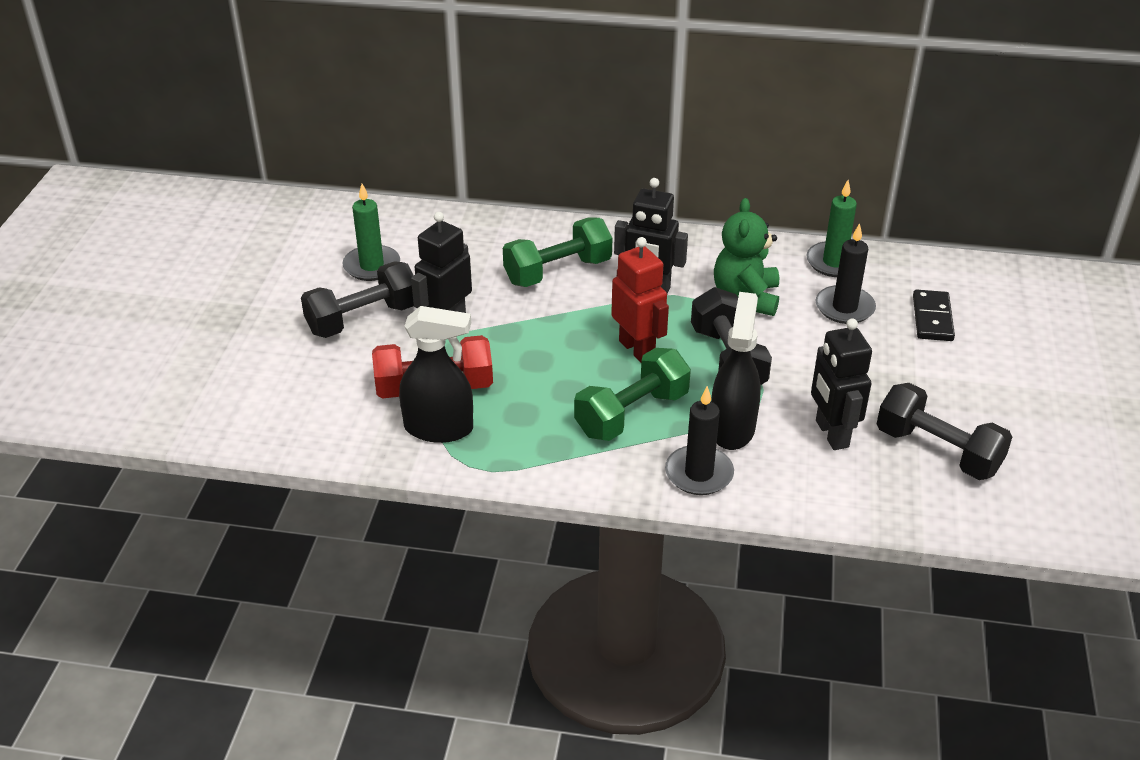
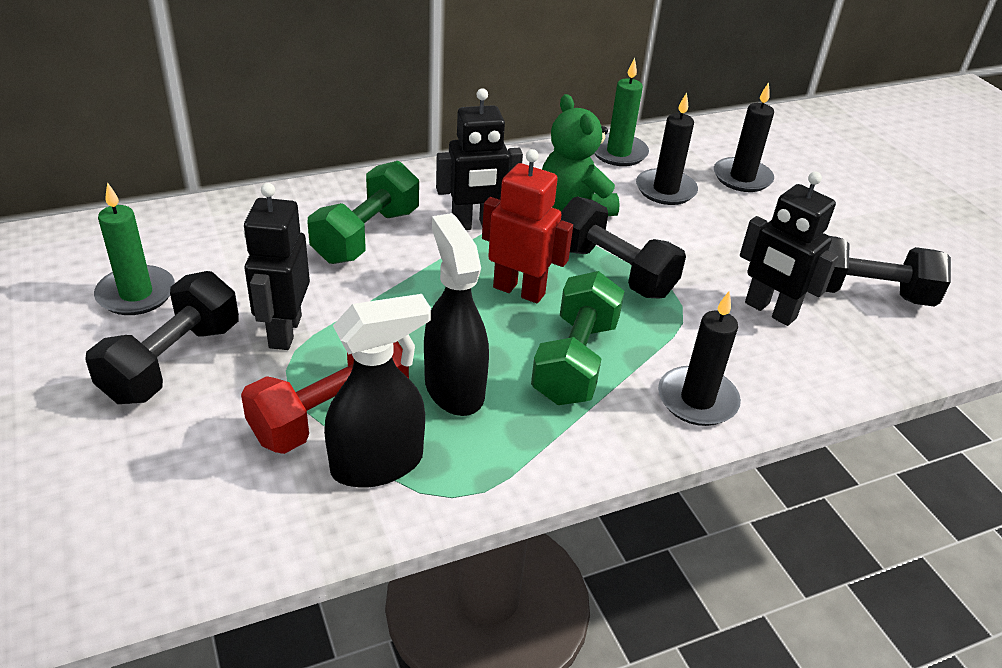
camera: 35 degrees left, 0 degrees up
black spray bottle [711,292,761,450] -> black spray bottle moved to [424,213,489,416]
black domino [913,290,955,341] -> black candle [714,82,774,192]

